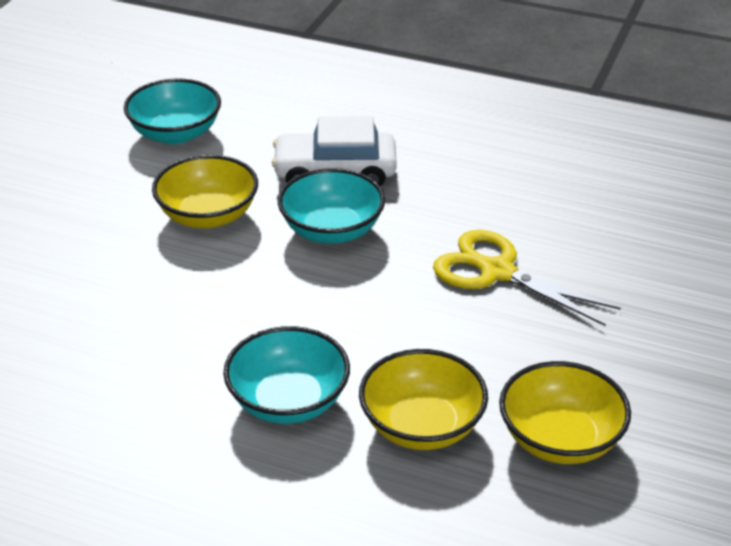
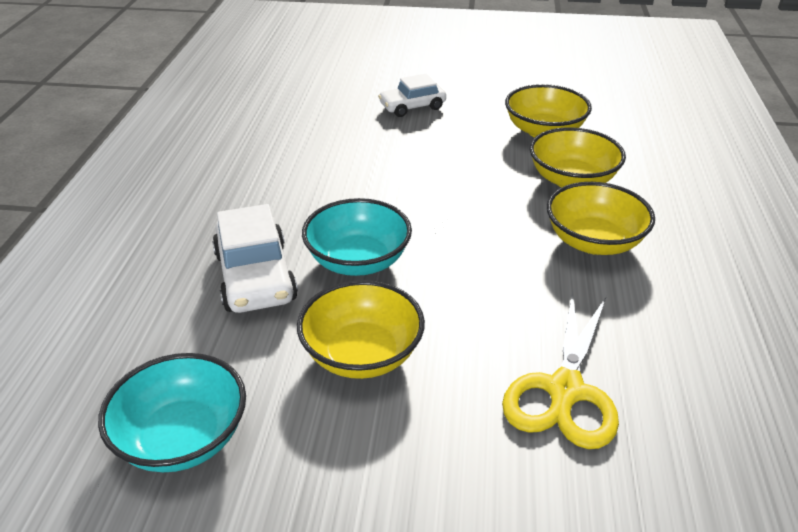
camera: 105 degrees left, 0 degrees up
turquoise bowl [223,326,350,424] -> yellow bowl [547,182,655,255]
yellow scissors [433,230,621,326] -> yellow scissors moved to [502,290,619,449]
none -> white car [378,74,446,117]

